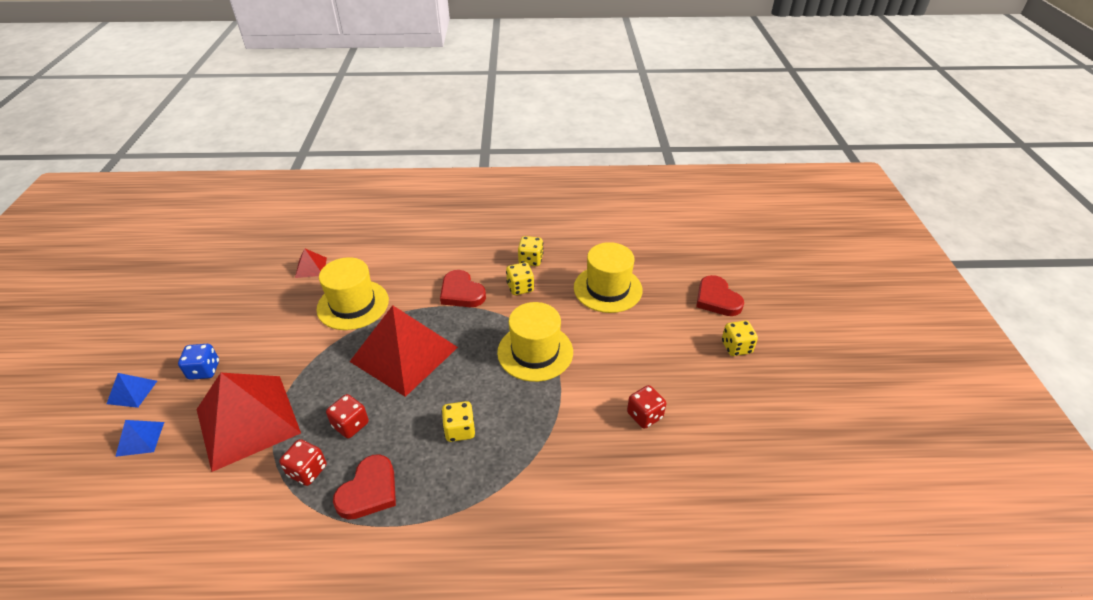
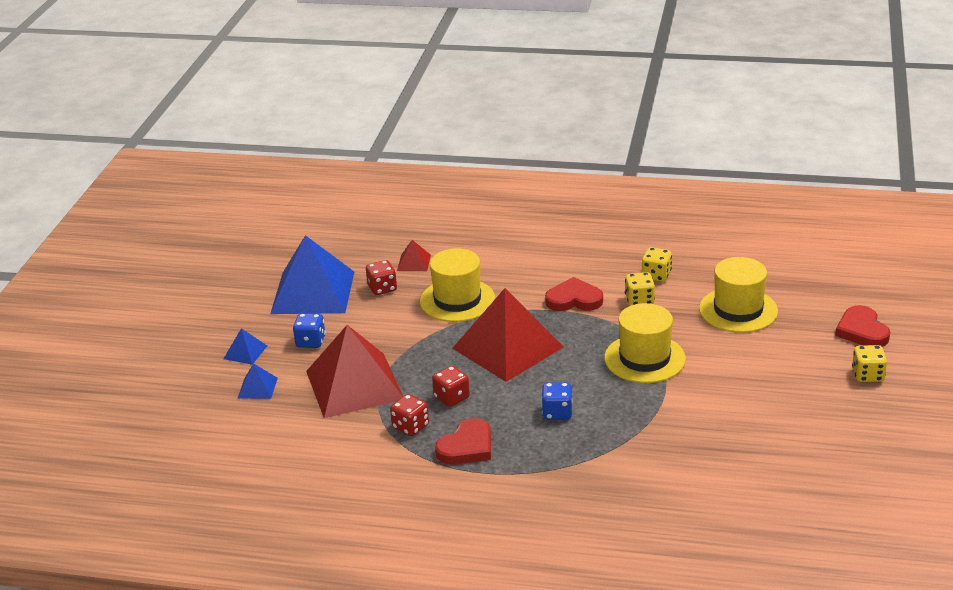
camera: 15 degrees right, 10 degrees down
red heart [440,270,486,307] -> red heart turned 120 degrees clockwise [545,277,603,311]
yellow dice [442,401,475,442] -> blue dice [541,382,572,420]
red dice [627,385,666,429] -> red dice moved to [366,260,397,295]
none -> blue pyramid [270,235,354,314]

